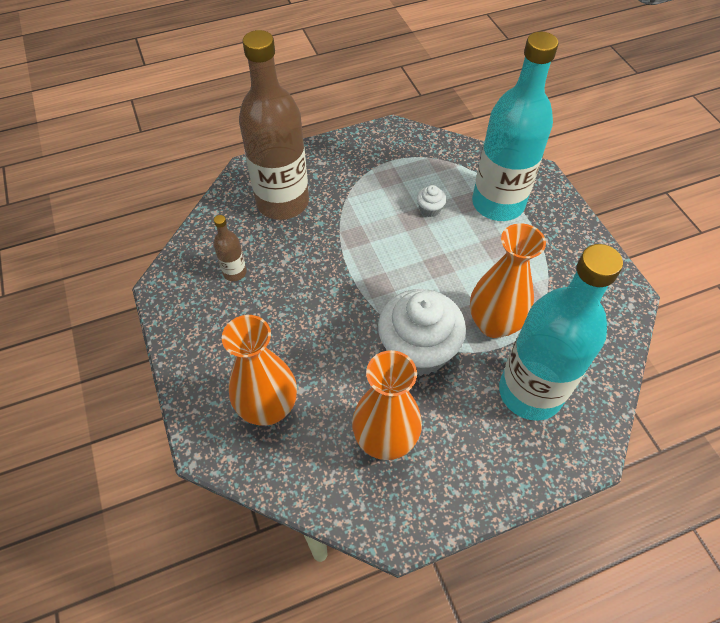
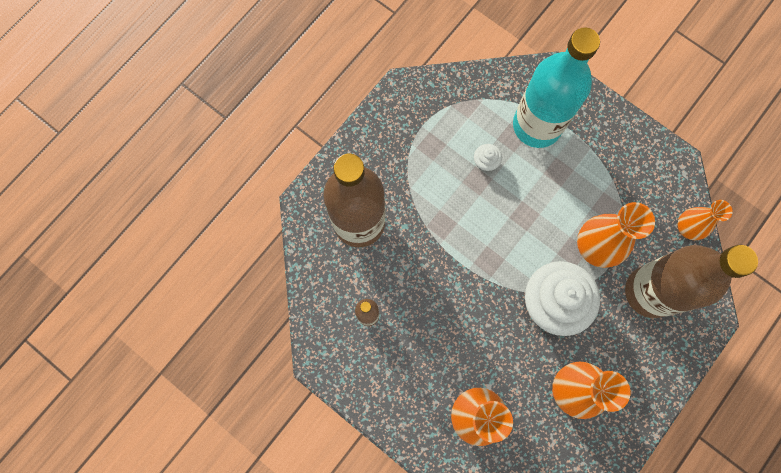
camera: 30 degrees left, 20 degrees up
turquoise bottle [499,244,623,421] -> brown bottle [625,245,758,318]
none -> orange vase [677,200,733,240]

